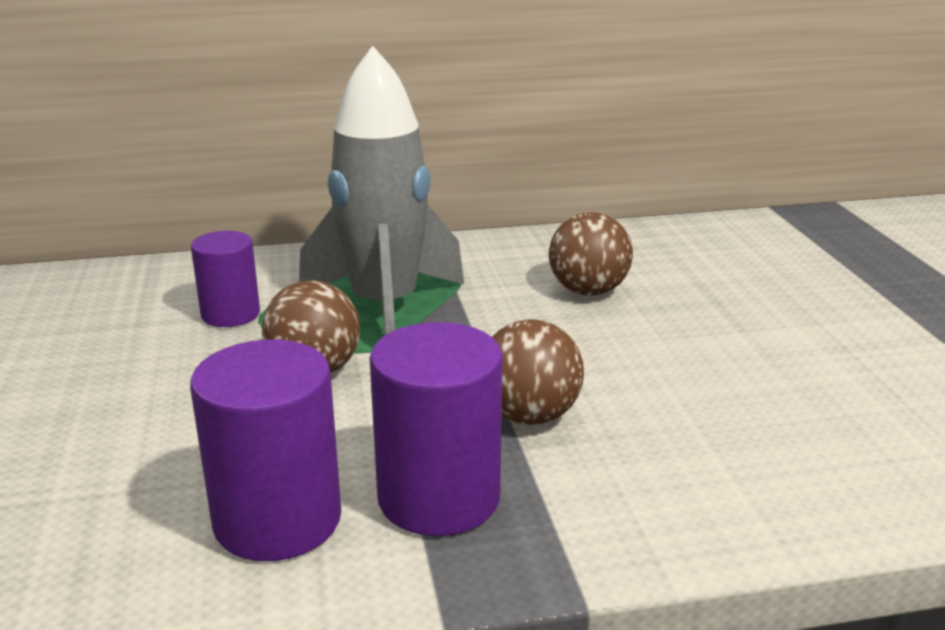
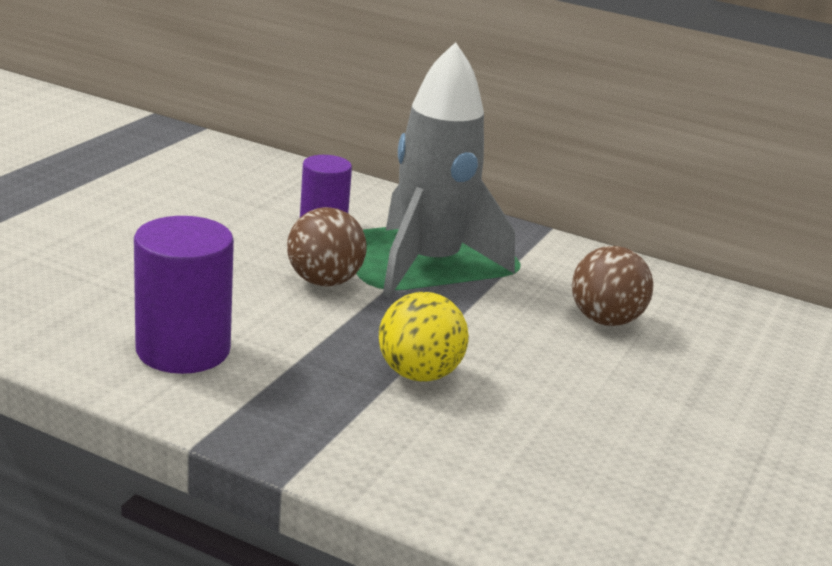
camera: 35 degrees right, 0 degrees up
purple cylinder [370,322,503,536] -> none
brown ball [492,319,584,425] -> yellow ball [379,292,469,382]

